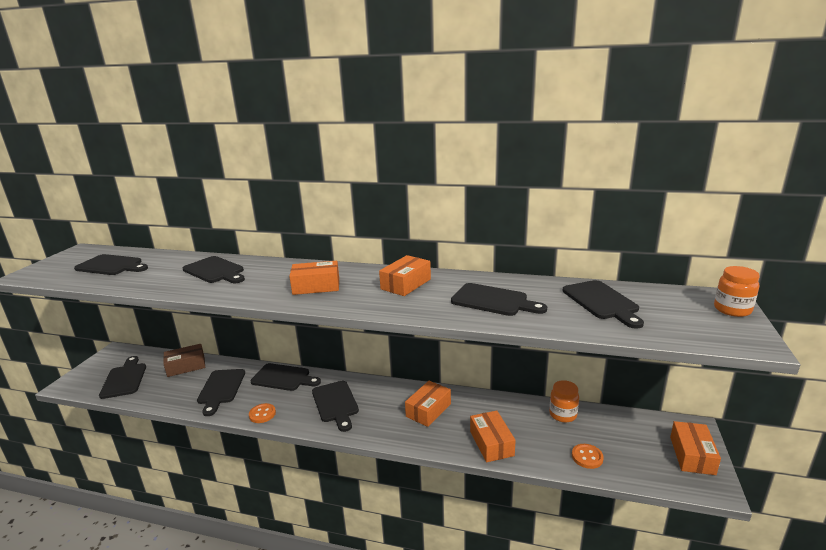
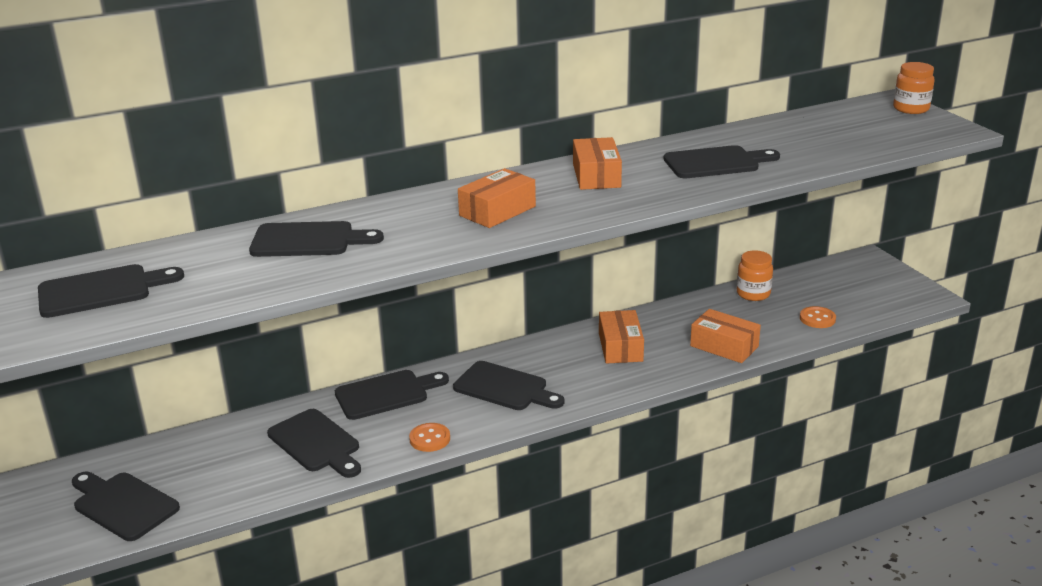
camera: 40 degrees left, 5 degrees up
brown box [163,344,205,377] -> none
black cutting board [562,280,644,329] -> none
orange box [670,421,721,475] -> none

